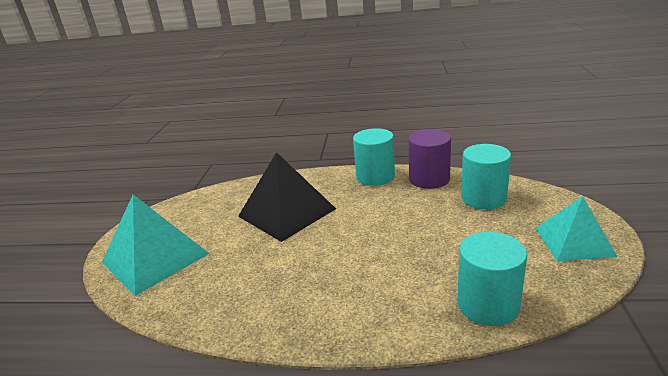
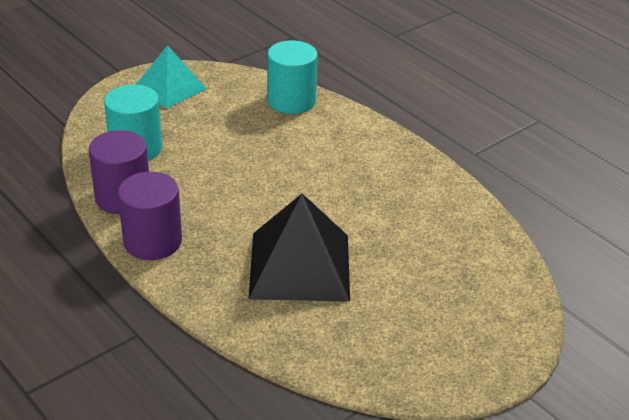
camera: 140 degrees left, 10 degrees up
turquoise pyramid [102,195,210,296] -> none
turquoise cylinder [353,128,395,186] -> purple cylinder [118,172,182,260]

